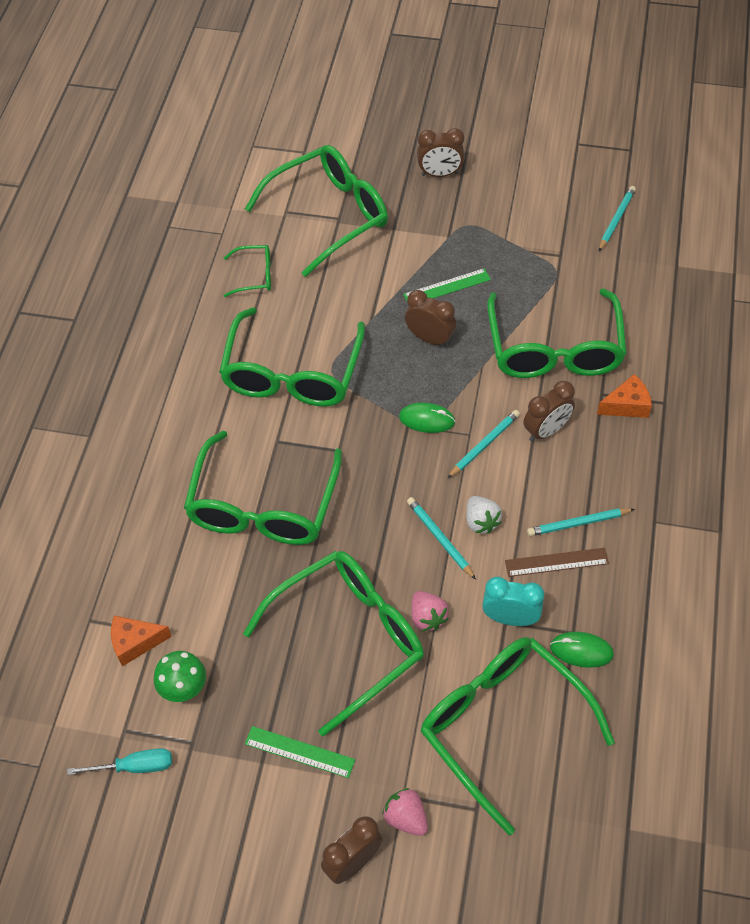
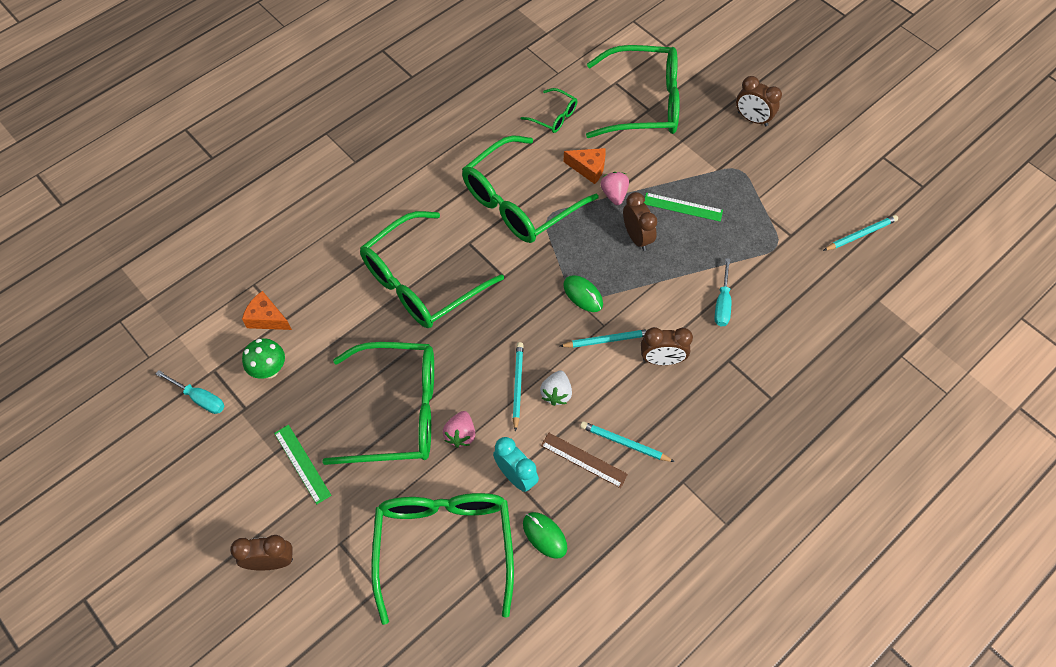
camera: 35 degrees right, 5 degrees up
pink strawberry [382,788,428,836] -> pink strawberry moved to [601,172,629,205]
green glasses [487,289,627,378] -> turquoise screwdriver [715,258,731,326]
orange cheese [597,374,652,418] -> orange cheese moved to [563,148,606,184]

